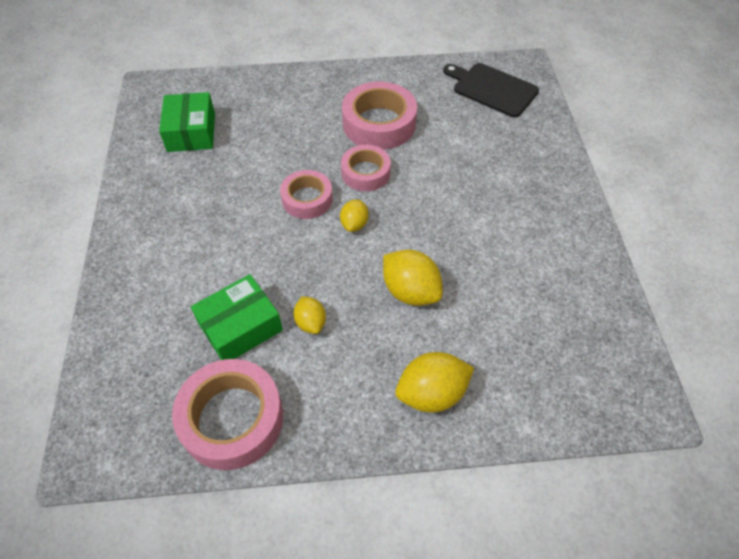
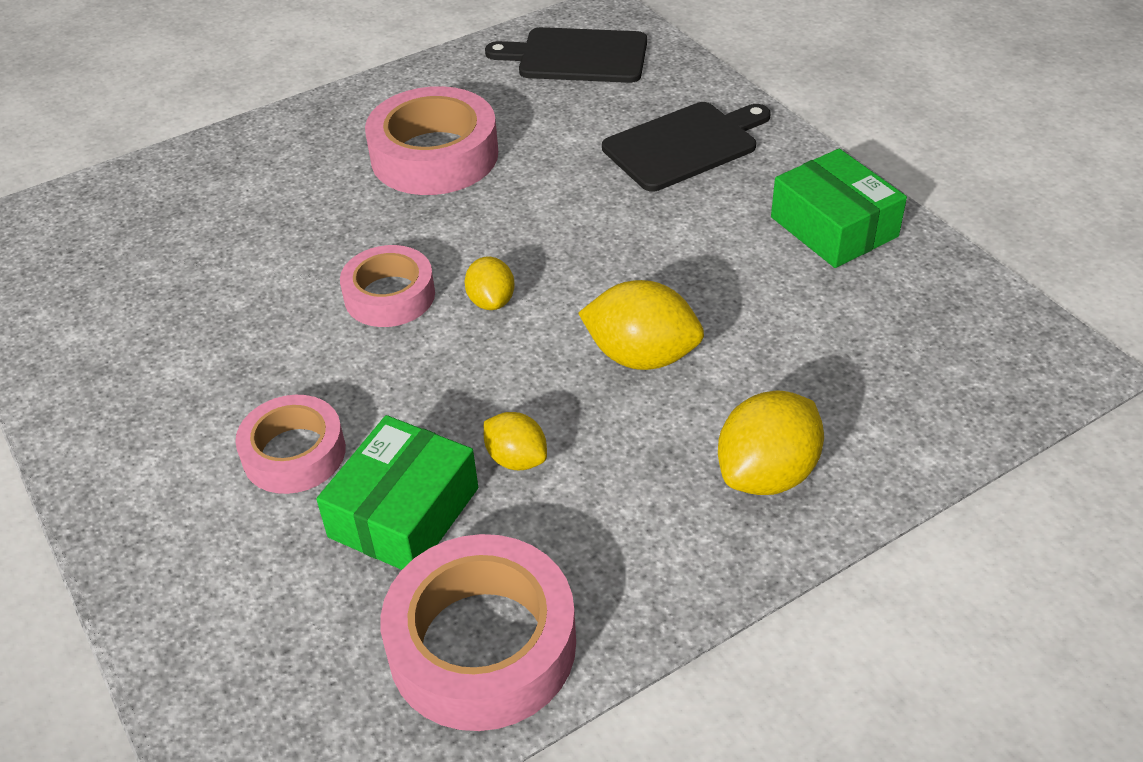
camera: 25 degrees left, 10 degrees down
green box [159,92,215,152] -> green box moved to [771,149,907,268]
pink tape [341,145,391,191] -> pink tape moved to [235,395,346,494]
none -> black cutting board [602,102,771,191]

